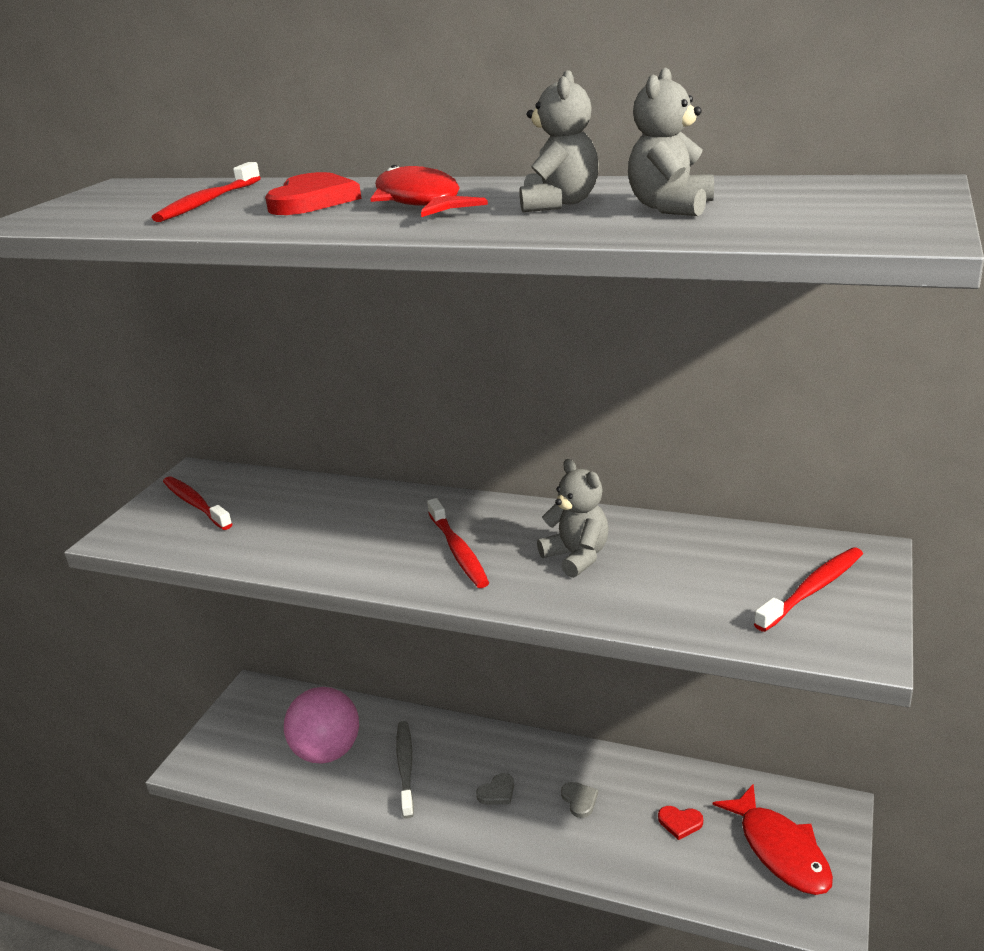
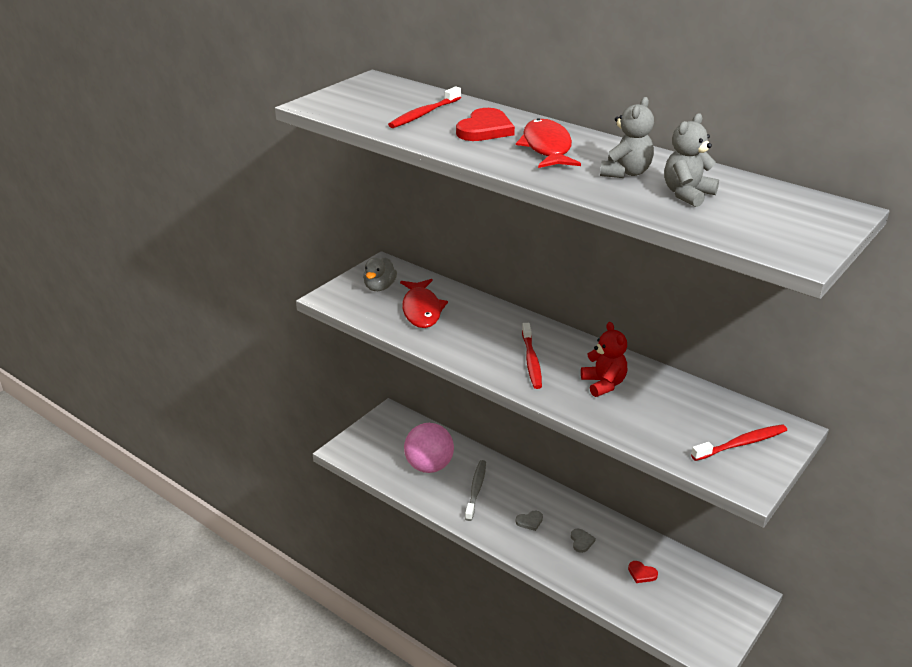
camera: 15 degrees right, 5 degrees up
red toothbrush [163,477,232,530] -> grey duck [363,258,397,291]
grey teddy bear [537,459,609,578] -> red teddy bear [581,322,627,397]
red fish [713,784,833,895] -> red fish moved to [400,279,448,328]

